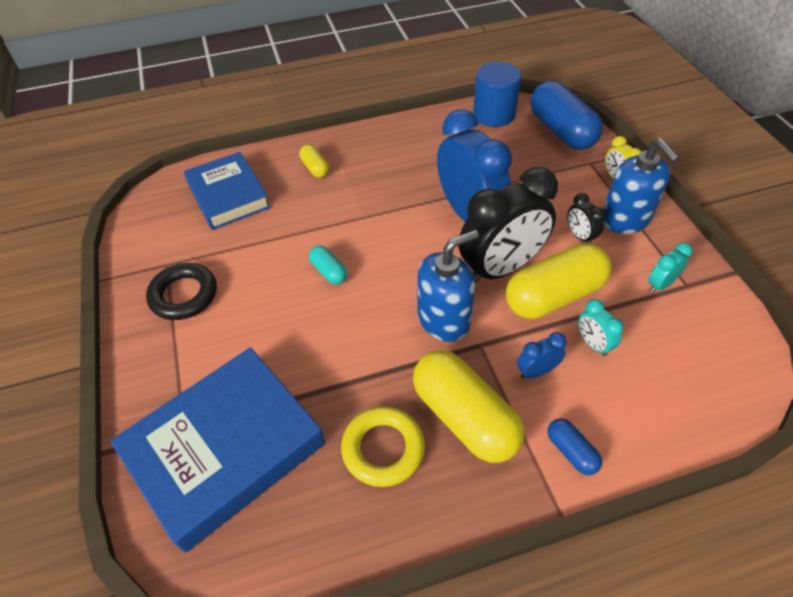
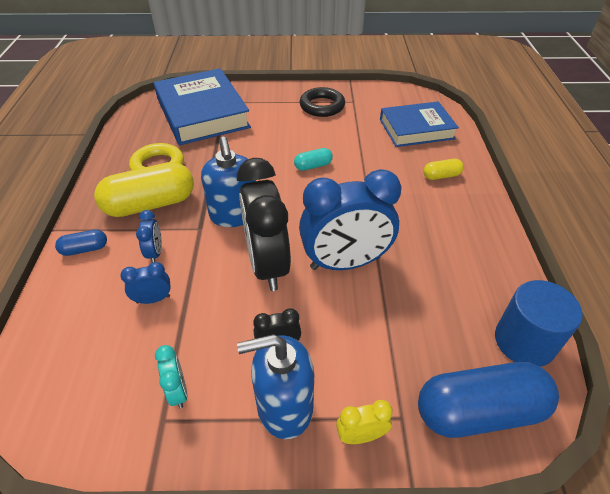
camera: 105 degrees right, 5 degrees down
yellow capsule [506,244,612,319] -> none
turquoise clock [578,299,624,356] -> blue clock [120,262,171,304]

